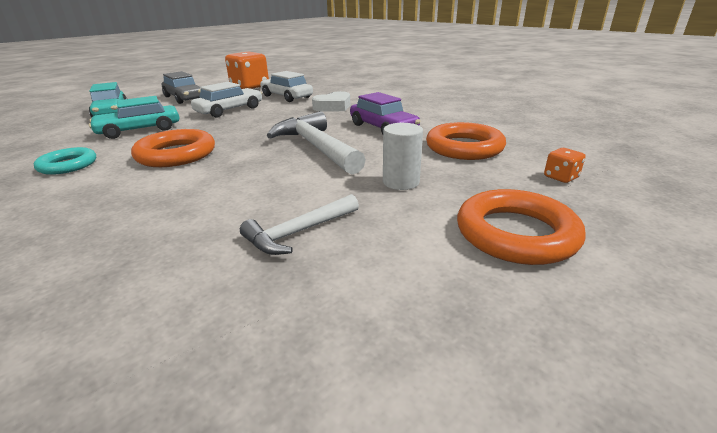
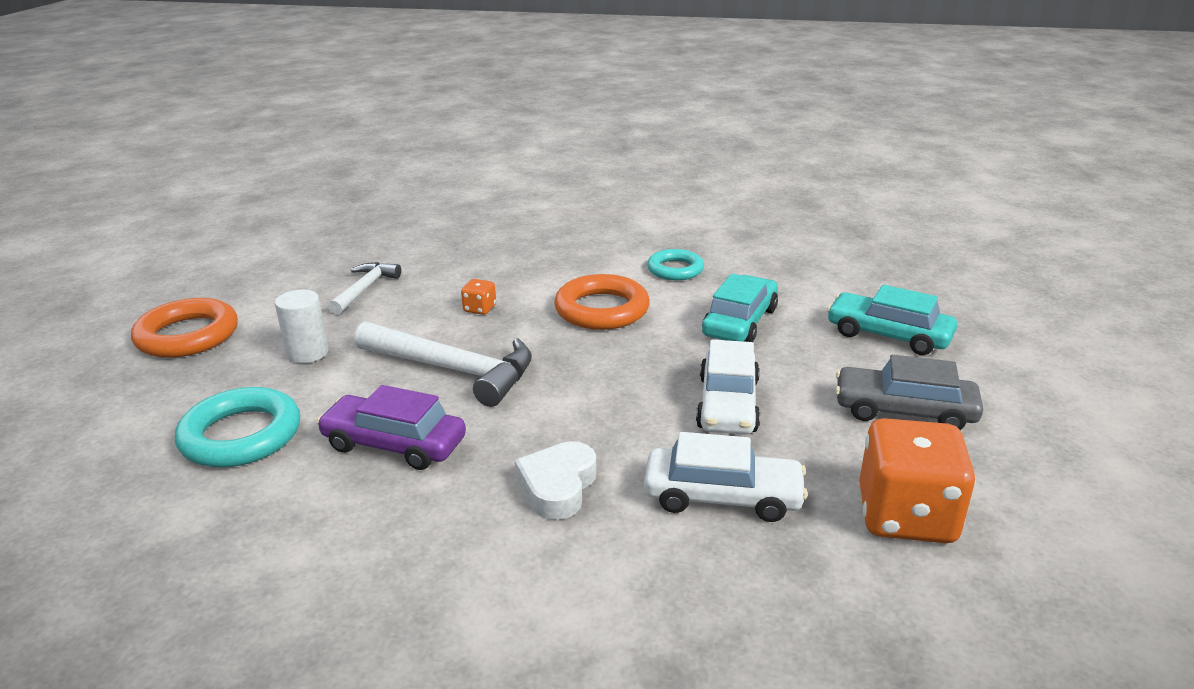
camera: 145 degrees right, 0 degrees up
orange ring [426,122,506,160] -> turquoise ring [175,387,300,467]
orange dice [544,148,586,183] -> orange dice moved to [461,279,496,315]

